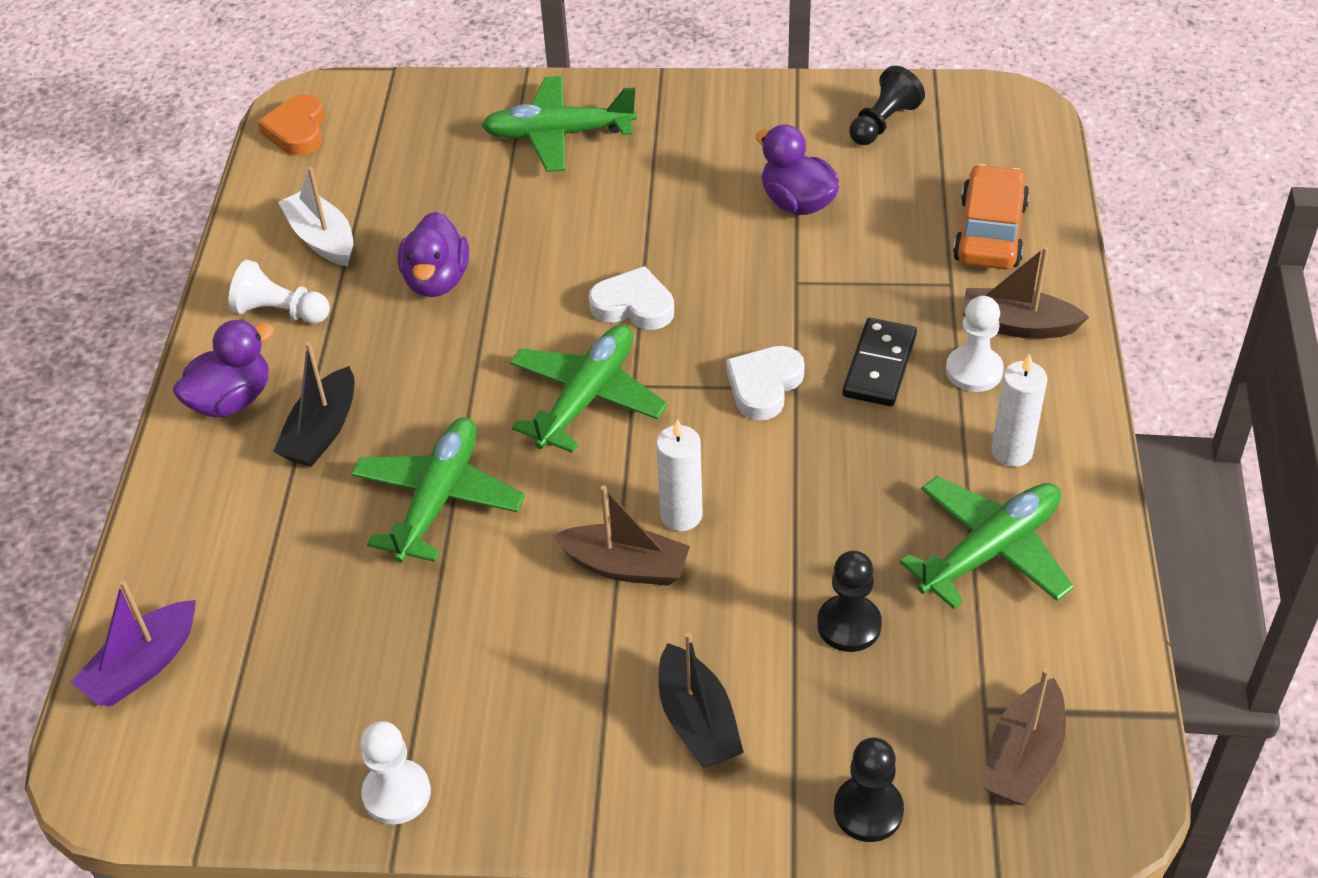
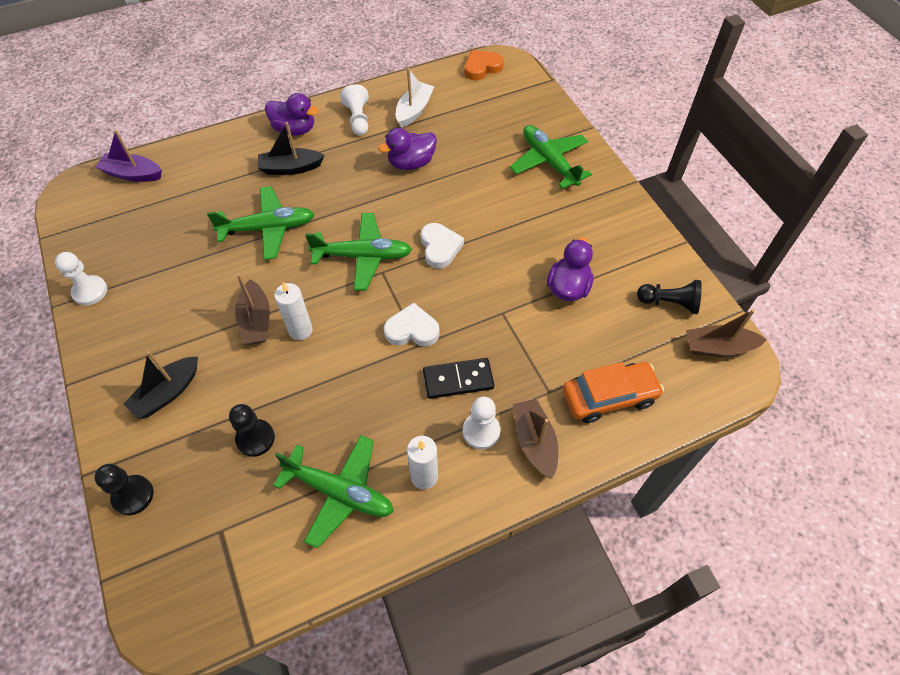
camera: 60 degrees right, 10 degrees up
brown boat [982,668,1066,805] -> brown boat moved to [686,309,767,357]

